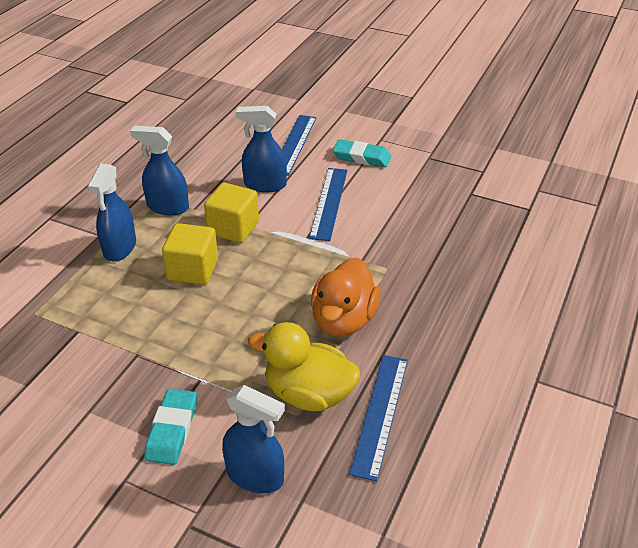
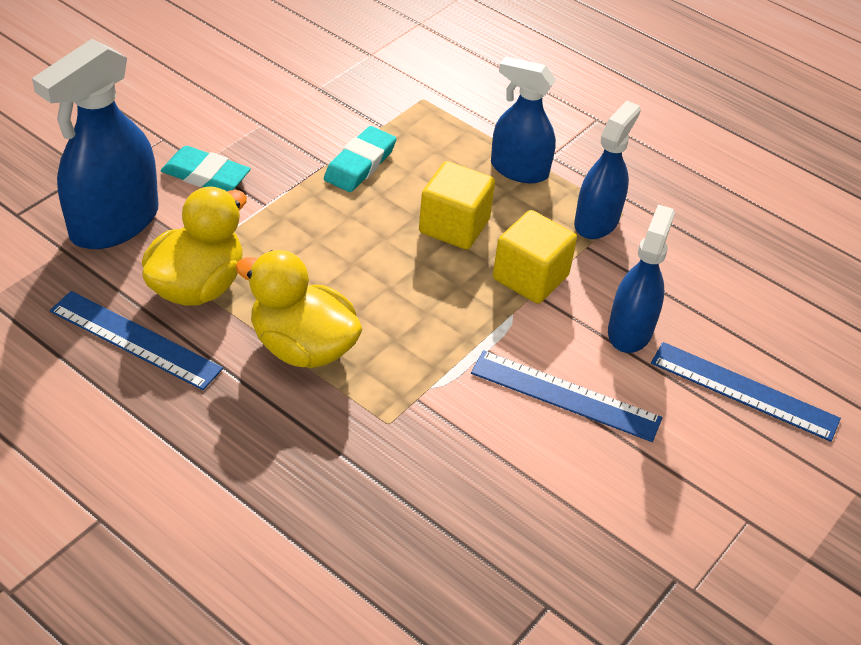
camera: 100 degrees right, 5 degrees up
blue spray bottle [222,385,285,493] -> blue spray bottle [32,39,158,249], size x1.53
orange duck [311,257,380,337] -> yellow duck [235,250,363,368]
turquoise eraser [333,139,391,167] -> turquoise eraser moved to [324,126,396,192]

